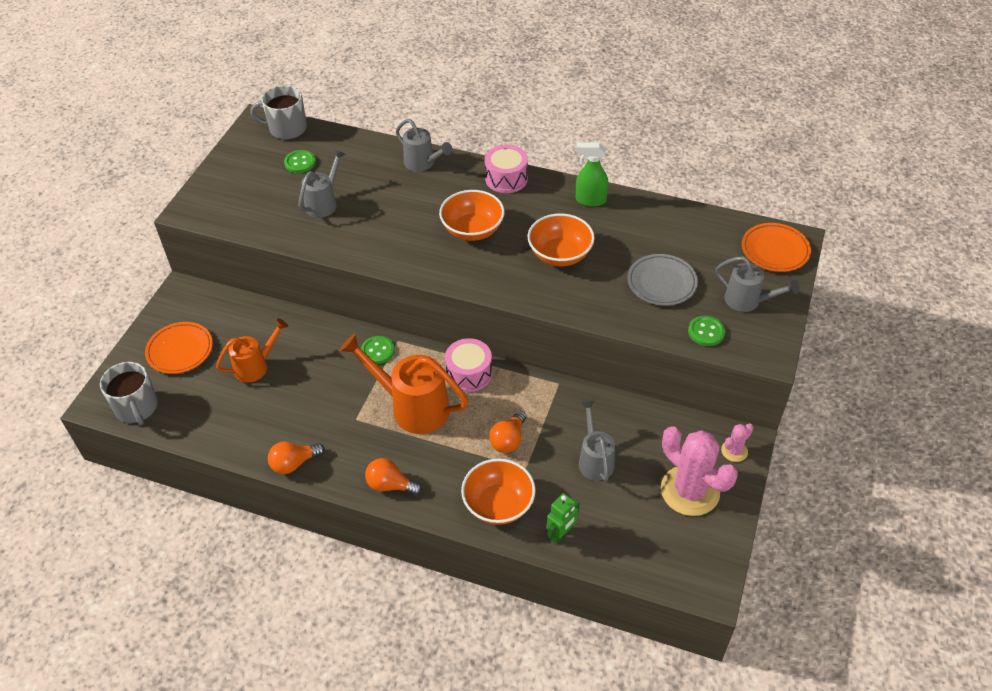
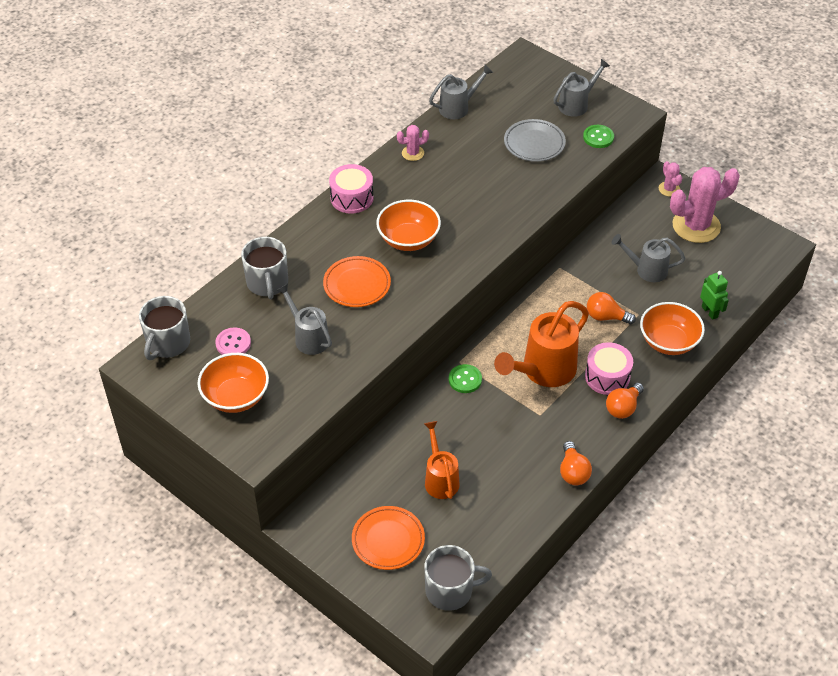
camera: 70 degrees left, 0 degrees up
green button [284,150,316,173] -> pink button [215,328,251,355]
grey watering can [396,119,452,172] -> grey watering can moved to [429,65,493,119]
pink drum [445,338,492,392] -> pink drum moved to [585,342,633,395]
orange light bulb [489,411,526,453] -> orange light bulb turned 150 degrees clockwise [587,292,636,324]
orange bowl [528,213,595,266] -> orange bowl moved to [197,353,269,413]
green spray bottle [576,143,609,207] -> pink cactus [397,125,429,161]
orange plate [742,223,811,272] -> orange plate moved to [323,256,391,307]
none -> grey mug [241,237,288,299]

